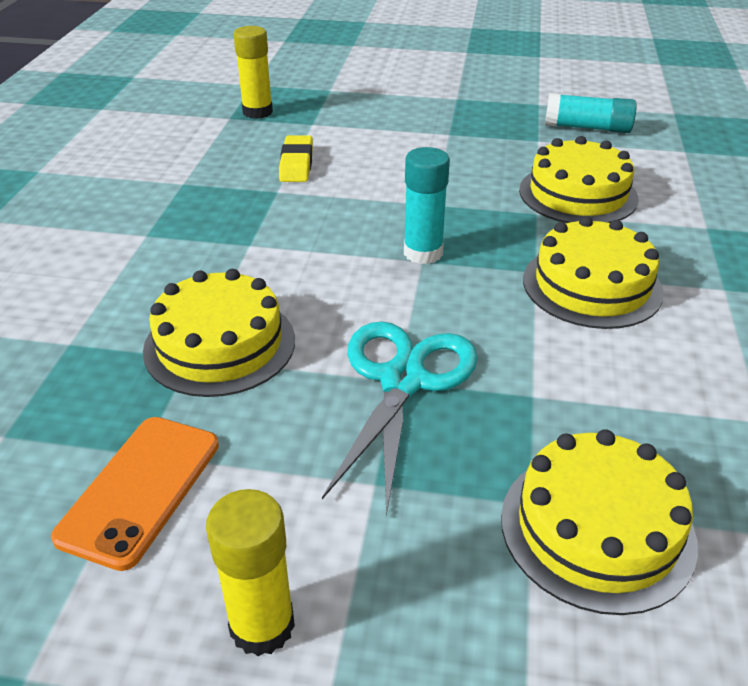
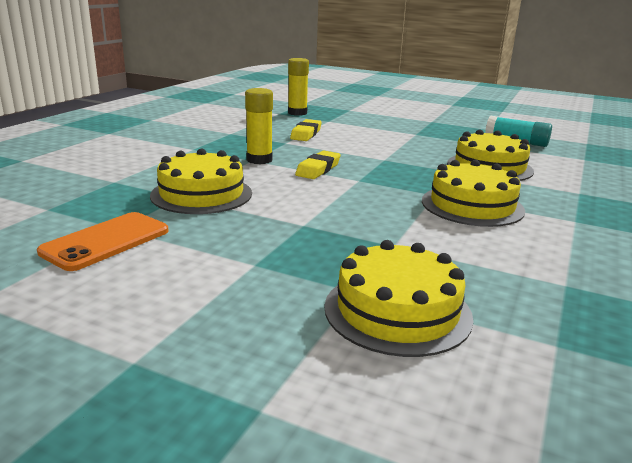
camera: 15 degrees right, 15 degrees down
yellow glue stick [206,489,295,656] -> yellow glue stick moved to [245,88,273,164]
turquoise scissors [322,322,478,516] -> none
turquoise glue stick [404,147,450,264] -> none
none -> yellow eraser [295,150,341,179]

